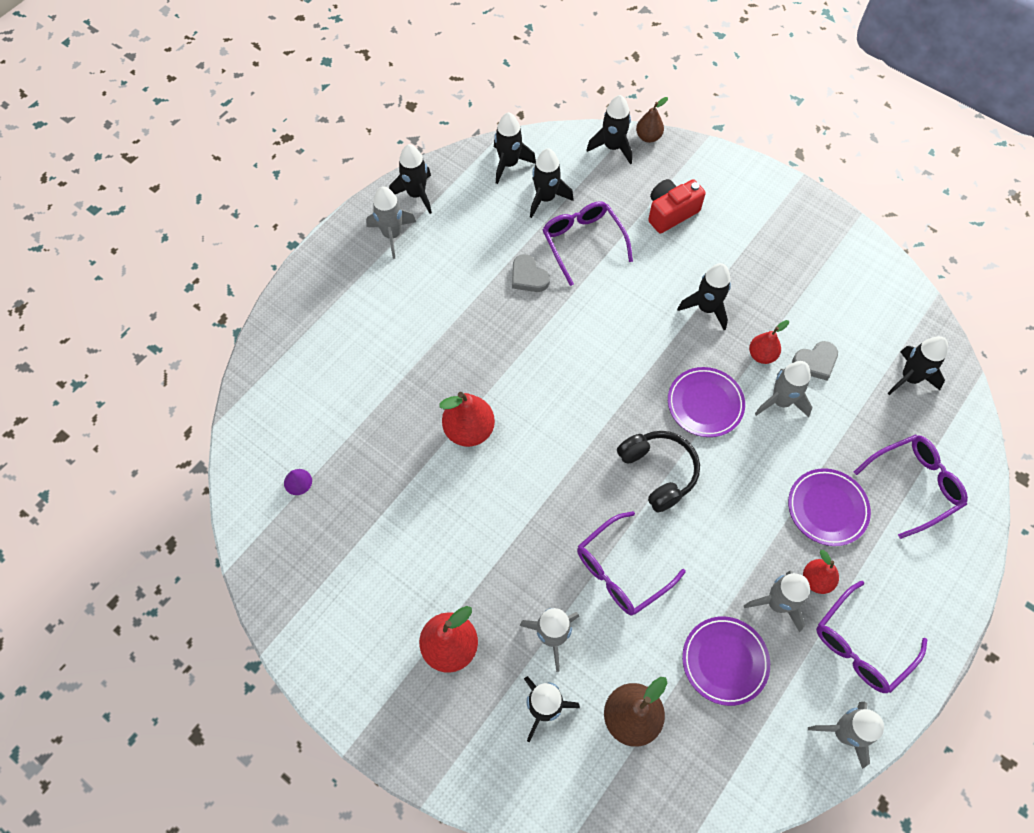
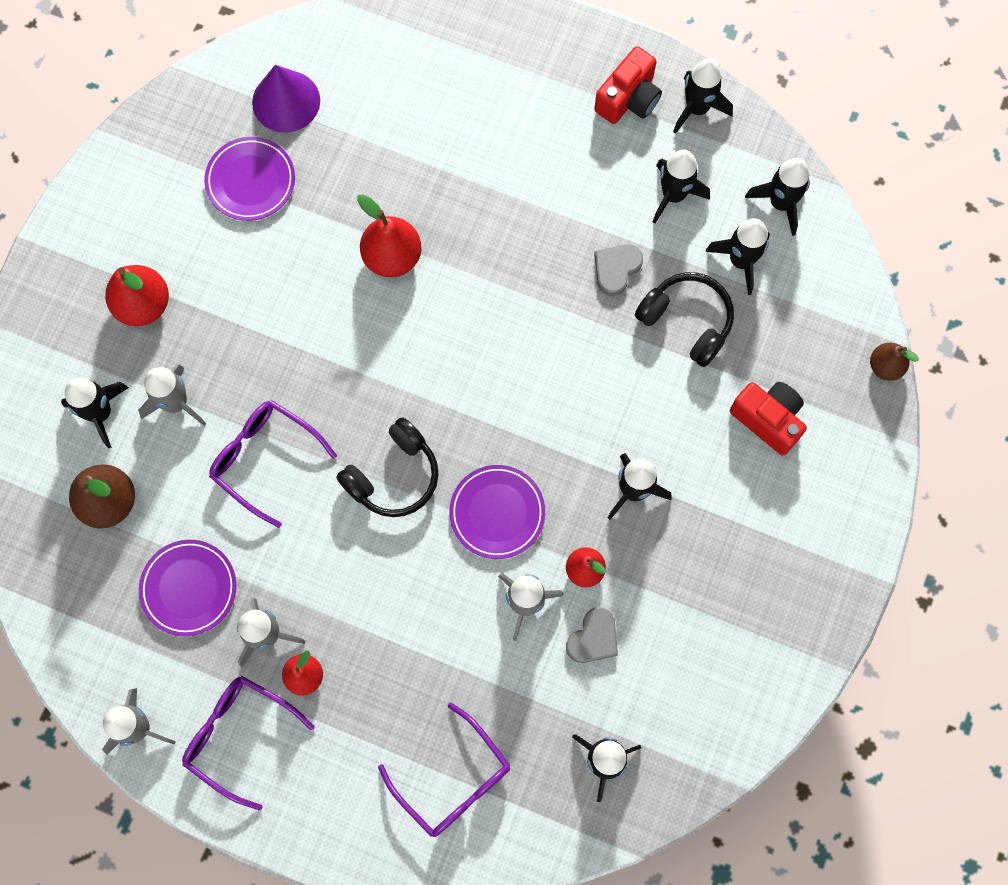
camera: 75 degrees right, 10 degrees up
purple cone [284,469,312,495] -> purple cone [252,65,320,133], size x2.17
grey rocket [366,186,416,259] -> red camera [594,46,662,124]
purple glasses [542,201,633,286] -> black headphones [635,272,734,367]
black rocket [586,95,632,164] -> black rocket moved to [653,150,710,224]
purple plate [788,468,871,546] -> purple plate moved to [204,137,295,221]
grey heart [792,341,838,381] -> grey heart turned 105 degrees counterclockwise [566,607,618,663]

